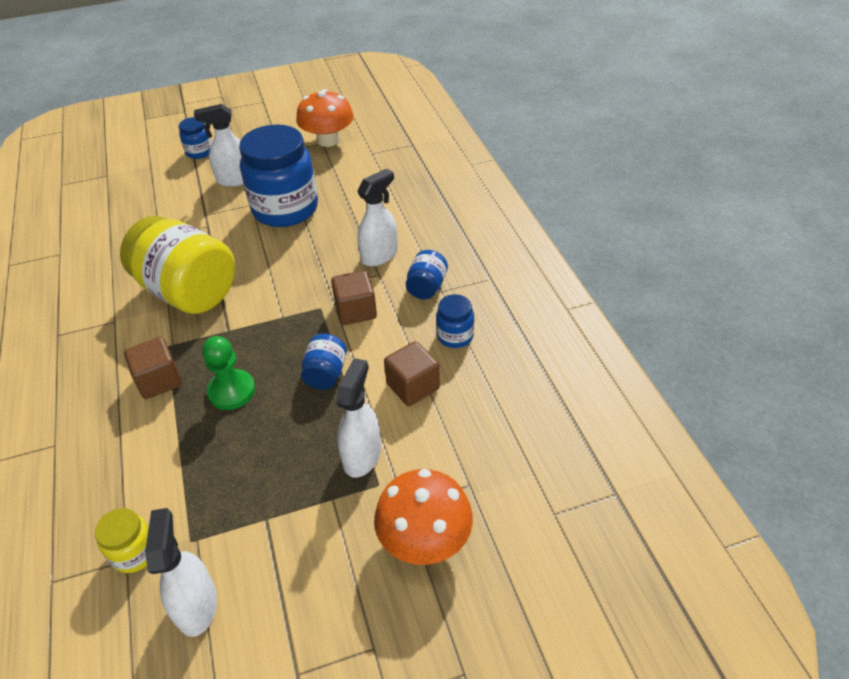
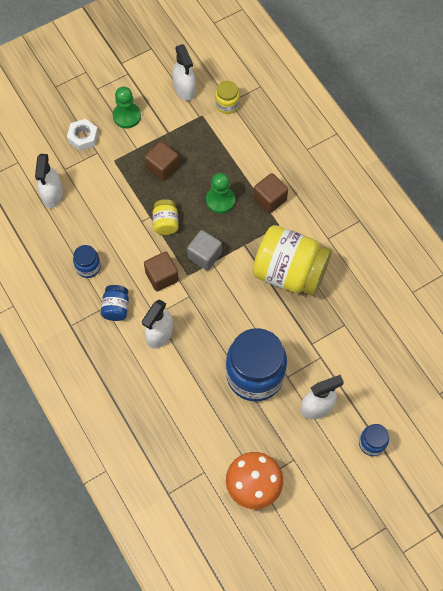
camera: 165 degrees right, 20 degrees up
blue jar [301,334,347,390] -> yellow jar [153,199,179,235]
white spray bottle [336,358,381,478] -> white spray bottle moved to [35,154,63,208]
orange mushroom [374,469,473,565] -> white nut [67,119,98,151]
brown cube [384,341,440,406] -> brown cube moved to [144,141,179,181]
none -> green pawn [113,87,141,128]
none -> grey cube [187,230,222,271]

